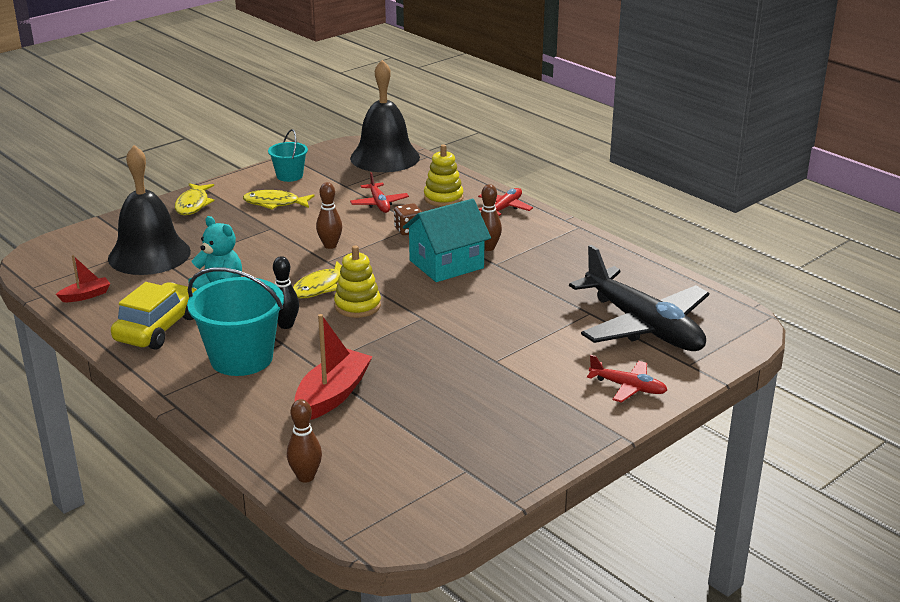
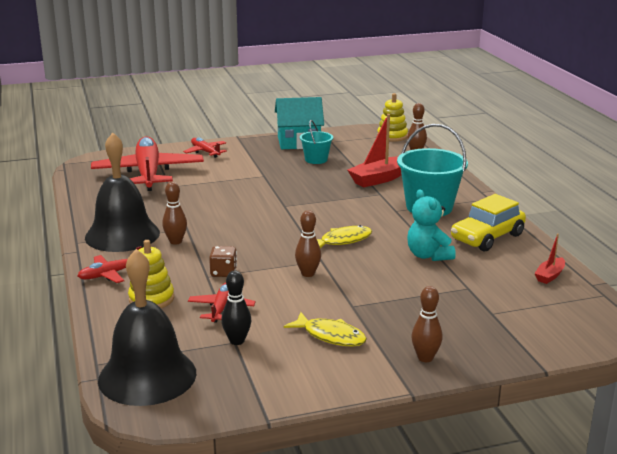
camera: 155 degrees left, 5 degrees down
red boat [56,255,110,302] -> red boat turned 45 degrees counterclockwise [534,234,565,284]
black bell [108,145,191,275] -> black bell moved to [85,133,160,252]
yellow fish [175,183,214,215] -> brown bowling pin [411,286,443,362]
turquoise bucket [268,129,308,182] -> turquoise bucket moved to [300,120,333,164]
black bowling pin [273,256,299,329] -> black bowling pin moved to [221,271,251,345]
yellow stacking toy [334,246,381,318] -> yellow stacking toy moved to [377,93,408,142]
turquoise house [403,199,491,282] -> turquoise house moved to [275,97,324,149]
black plane [569,245,709,351] -> red plane [91,136,204,191]

